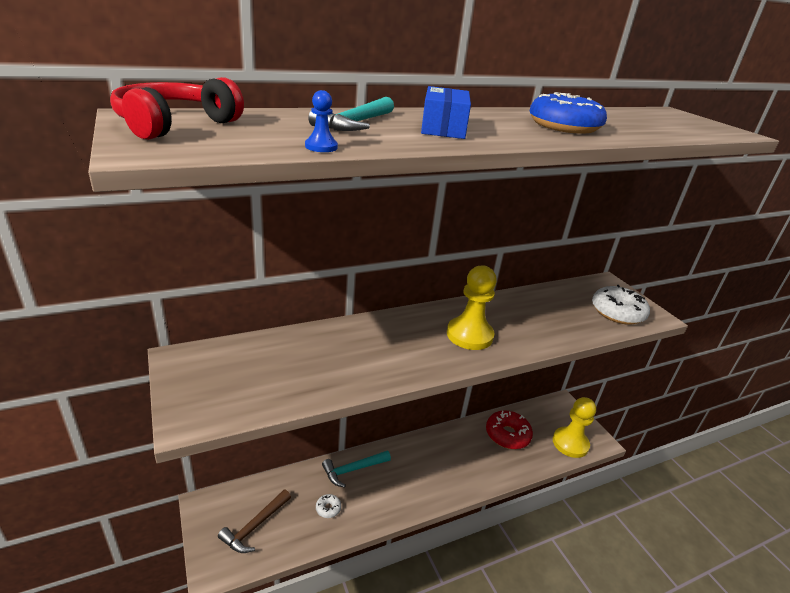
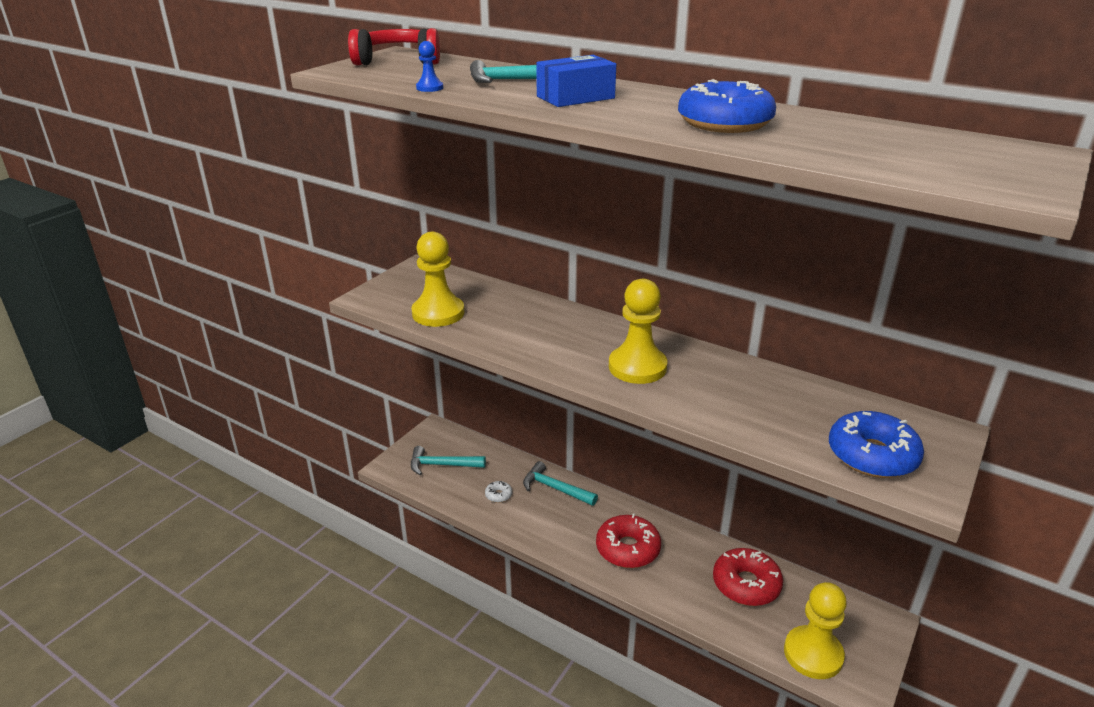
camera: 60 degrees right, 0 degrees up
brown hammer [218,490,291,553] -> turquoise hammer [411,446,486,475]
white donut [592,285,650,325] -> blue donut [829,411,924,478]
none -> yellow pawn [411,232,464,327]
none -> red donut [596,513,661,568]

